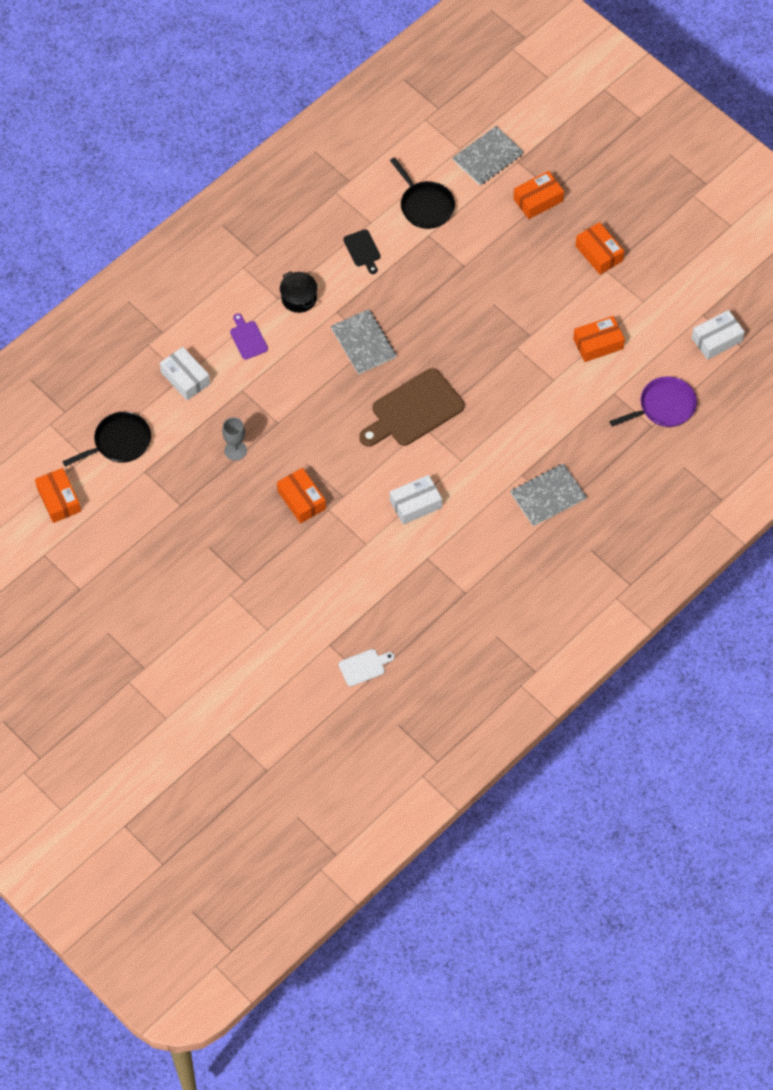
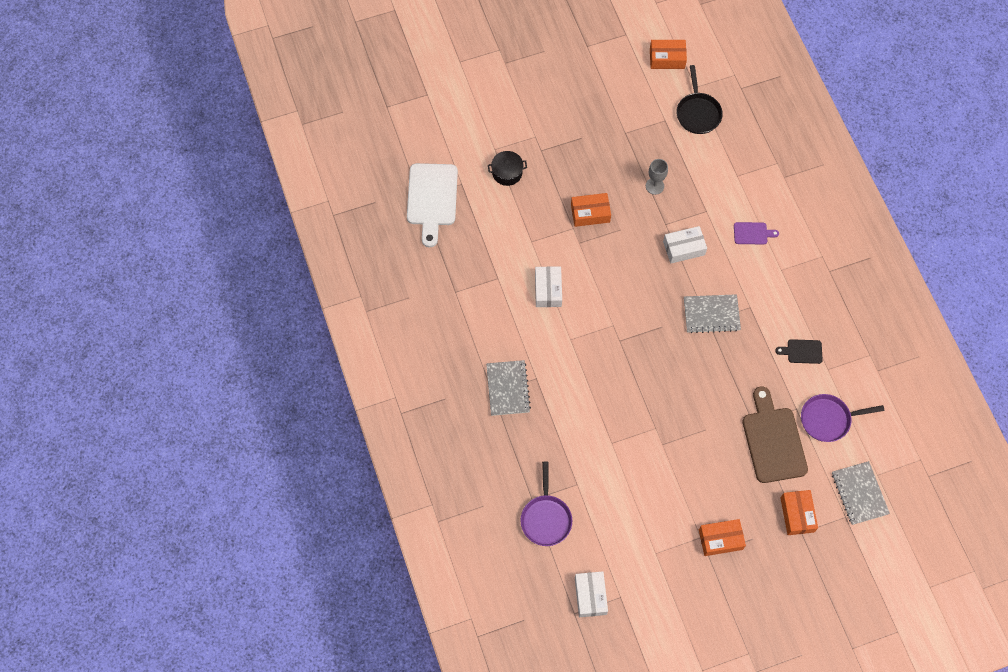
camera: 115 degrees right, 5 degrees up
white box [160,347,210,400] -> white box moved to [663,226,707,263]
black pot [280,271,318,313] -> black pot moved to [488,151,527,186]
white cutting board [339,649,395,686] -> white cutting board [407,163,458,247], size x2.07
brown cutting board [359,368,465,446] -> brown cutting board moved to [743,386,808,483]
black pan [390,157,455,229] -> purple pan [801,394,884,442]
orange box [573,316,625,362] -> none

